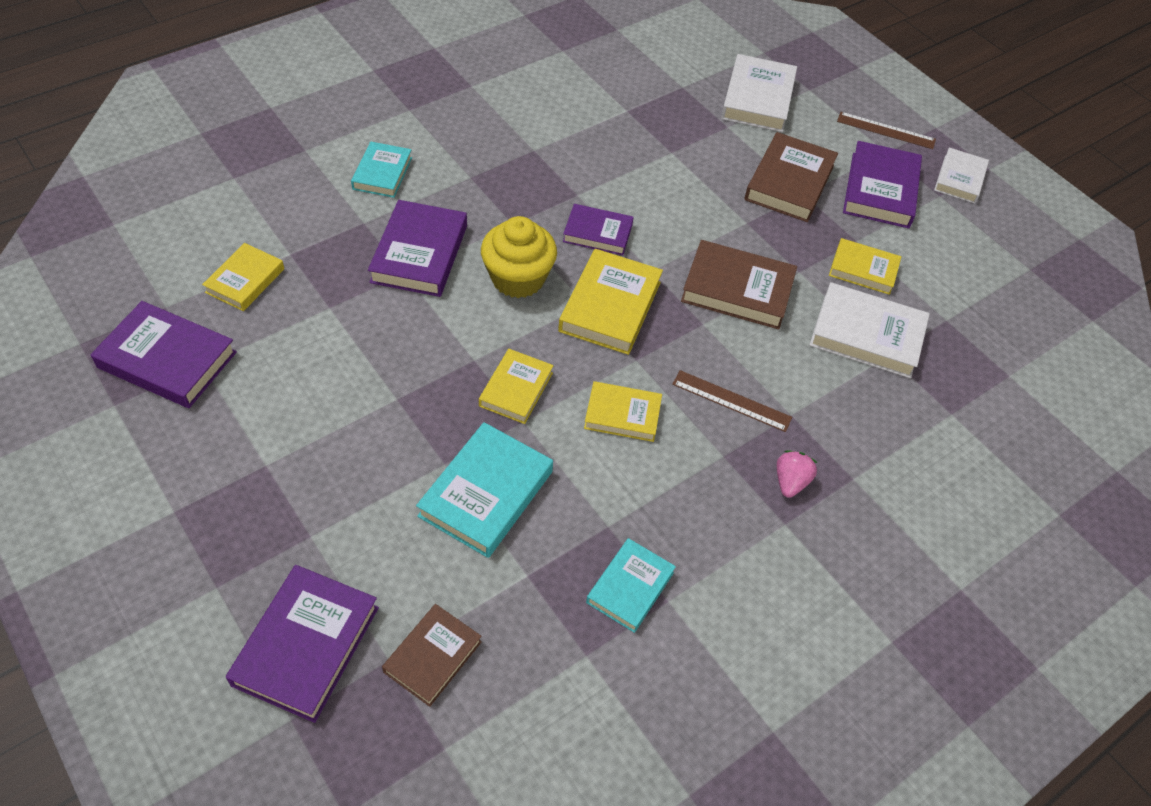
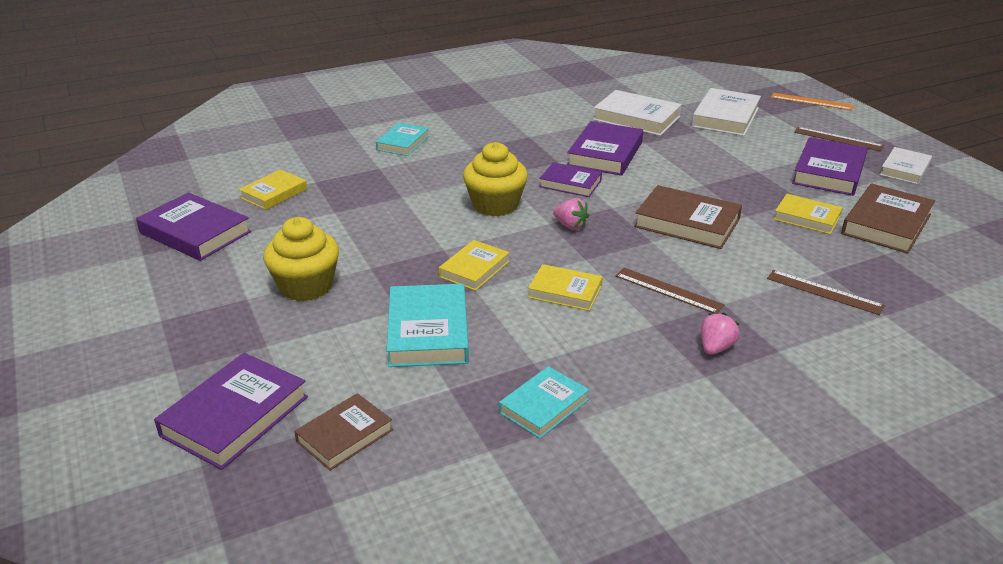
camera: 15 degrees right, 20 degrees down
purple book [368,200,467,297] -> purple book moved to [567,121,643,176]
turquoise book [416,422,553,558] -> turquoise book turned 45 degrees counterclockwise [387,284,469,367]
yellow book [558,249,663,355] -> pink strawberry [553,198,589,230]
brown book [744,132,838,222] -> brown book moved to [841,184,935,254]
white book [809,282,930,378] -> white book moved to [593,90,682,136]
none -> yellow cupcake [263,217,339,301]
none -> brown ruler [767,270,885,315]
none -> orange ruler [771,93,853,110]

